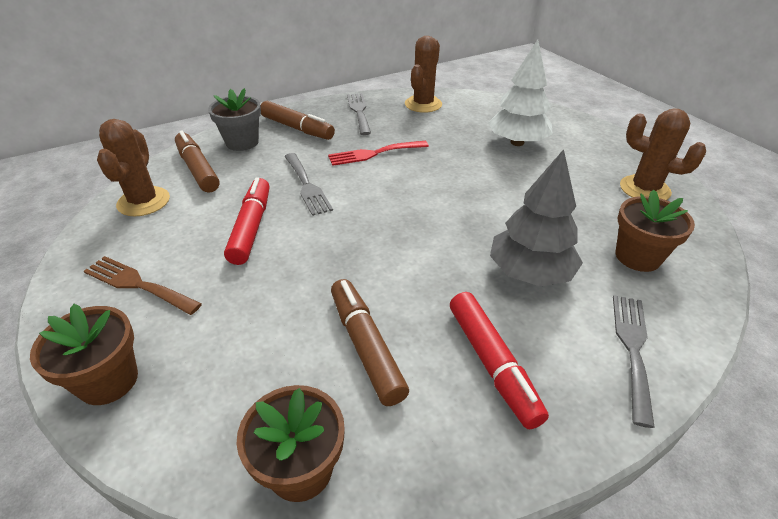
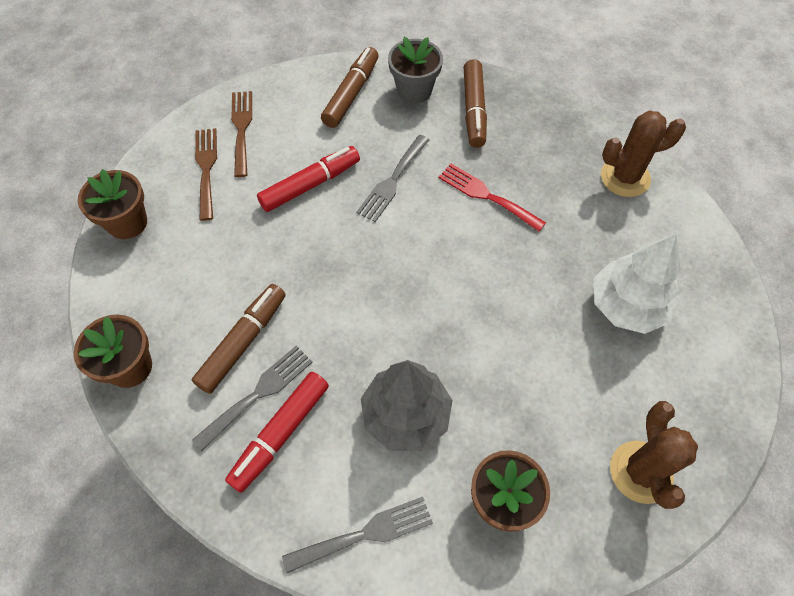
camera: 55 degrees right, 20 degrees up
brown cactus [97,119,170,216] -> none
grey fork [347,93,371,135] -> grey fork moved to [192,346,313,451]
none -> brown fork [231,91,252,177]

